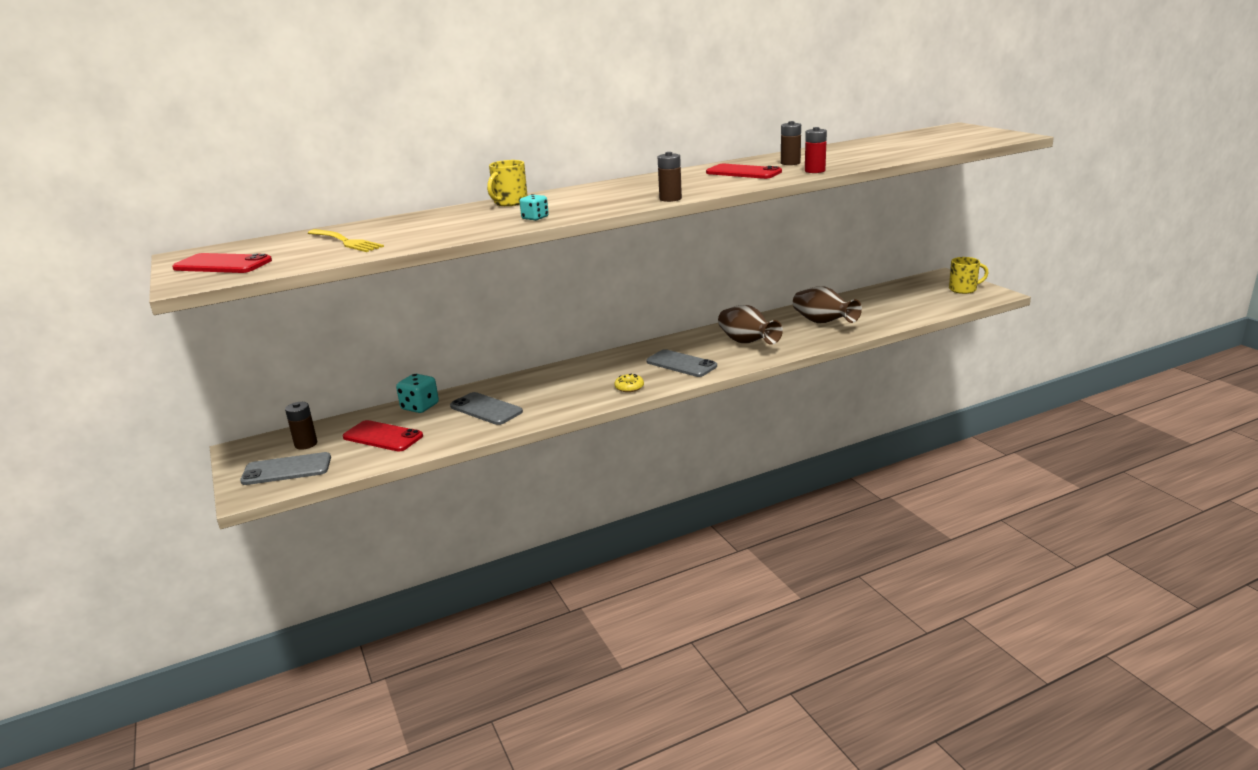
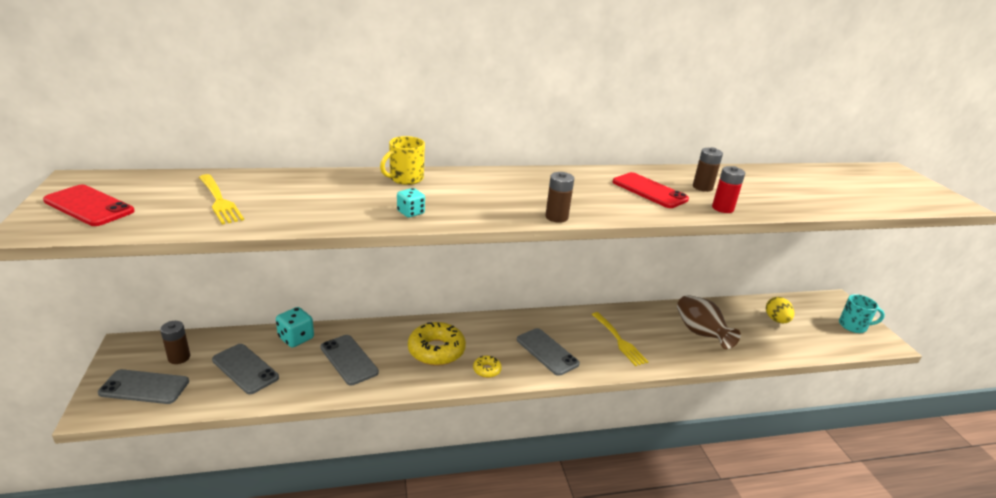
camera: 10 degrees right, 5 degrees up
red phone [343,420,423,451] -> grey phone [212,344,279,394]
brown vase [718,305,783,345] -> yellow fork [592,312,648,366]
yellow mug [949,257,989,294] -> turquoise mug [839,294,885,333]
none -> yellow donut [408,322,466,366]
none -> yellow egg [766,297,794,323]

